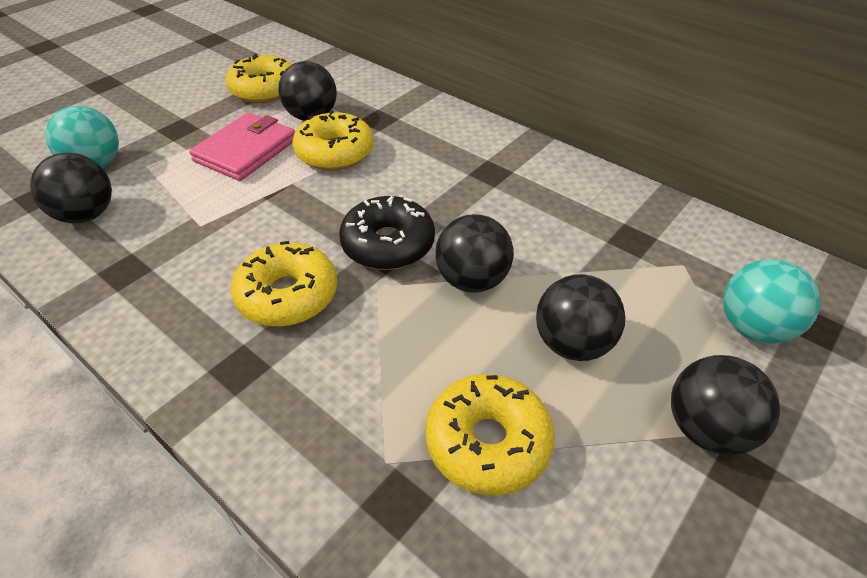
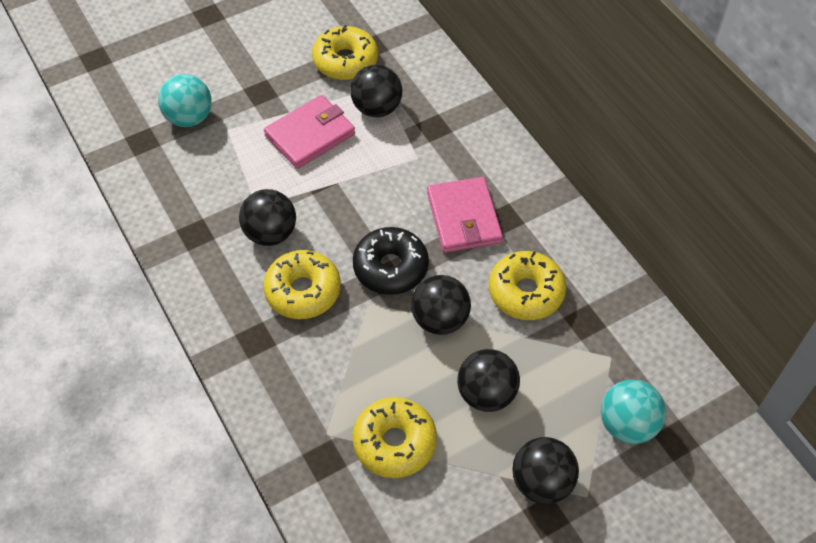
camera: 20 degrees right, 10 degrees up
black ball [30,153,112,223] -> black ball moved to [239,189,296,246]
yellow donut [292,110,374,170] -> yellow donut moved to [489,251,566,320]
none -> pink wallet [427,177,503,253]

